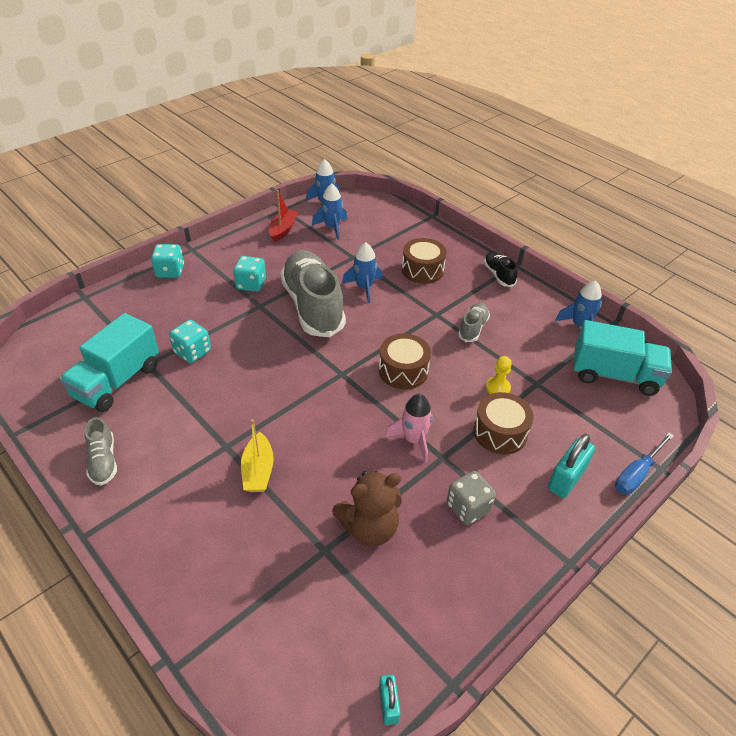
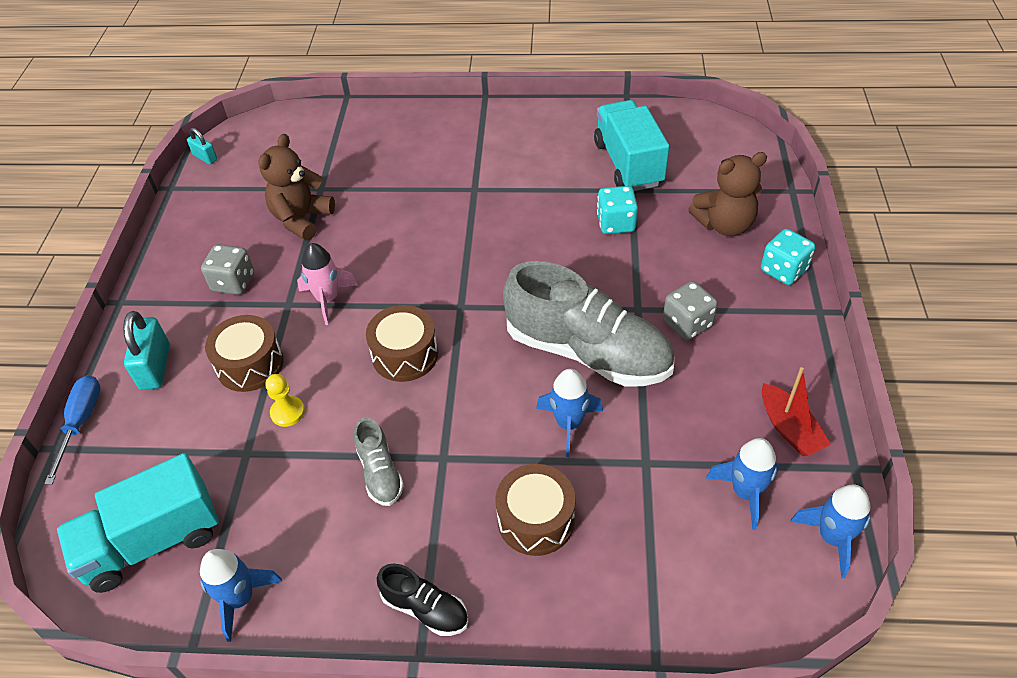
camera: 140 degrees right, 5 degrees up
grey shoe [84,417,117,486] -> none
turquoise dice [233,256,266,292] -> grey dice [663,281,718,340]
yellow boat [241,419,274,492] -> none
none -> brown teddy bear [688,152,767,236]

